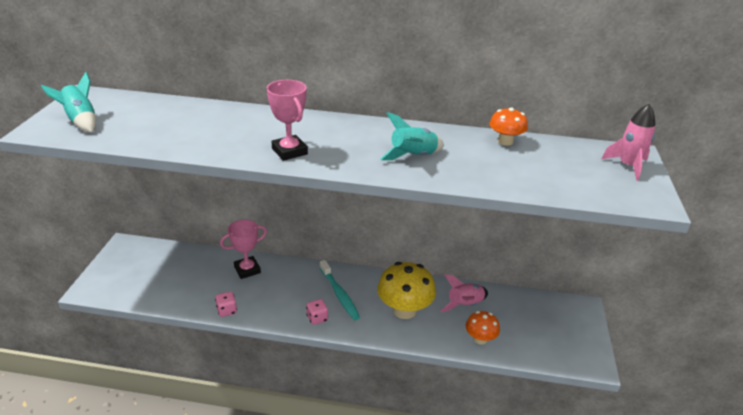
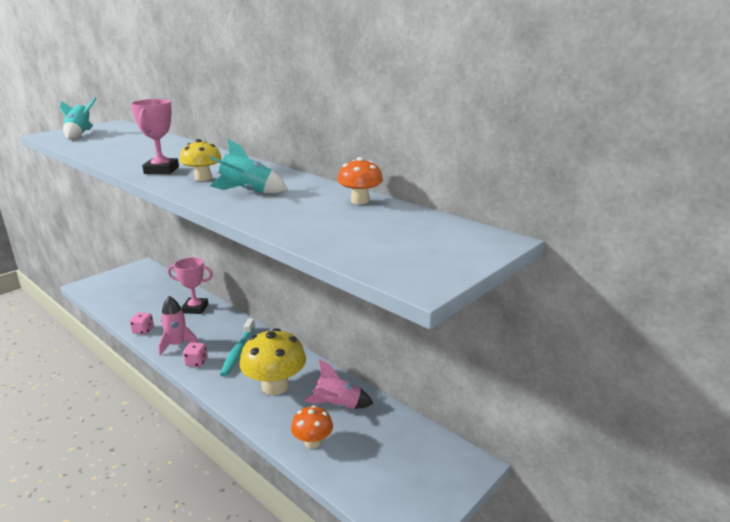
camera: 35 degrees right, 10 degrees down
pink rocket [602,104,656,181] -> pink rocket moved to [158,296,198,356]
none -> yellow mushroom [180,139,222,181]

